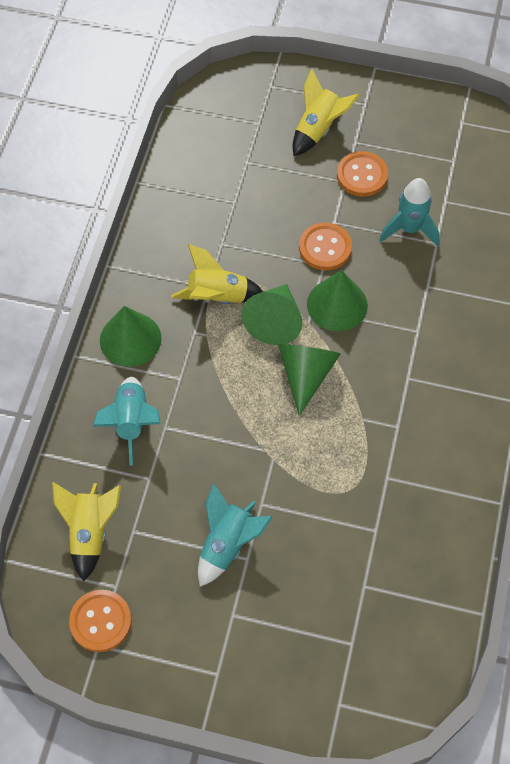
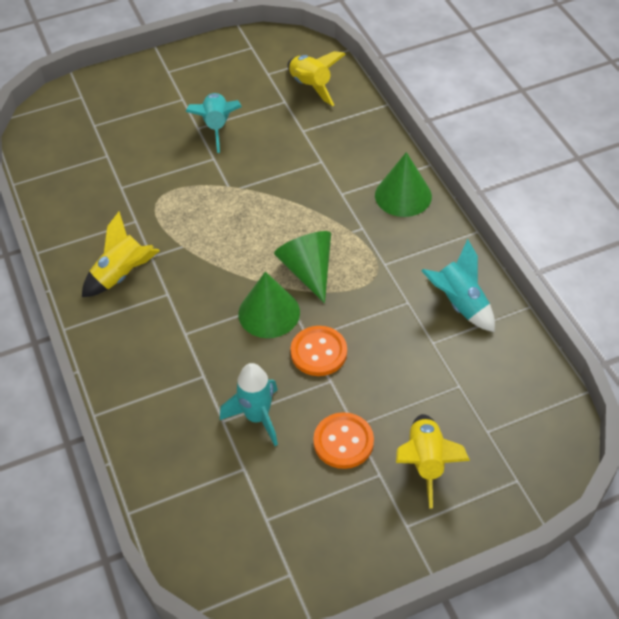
camera: 145 degrees right, 10 degrees down
orange button [69,590,132,652] -> none
turquoise rocket [93,377,161,465] -> turquoise rocket moved to [421,239,495,332]
yellow rocket [171,244,263,304] -> yellow rocket moved to [82,211,160,297]
green cone [278,344,340,416] -> none

